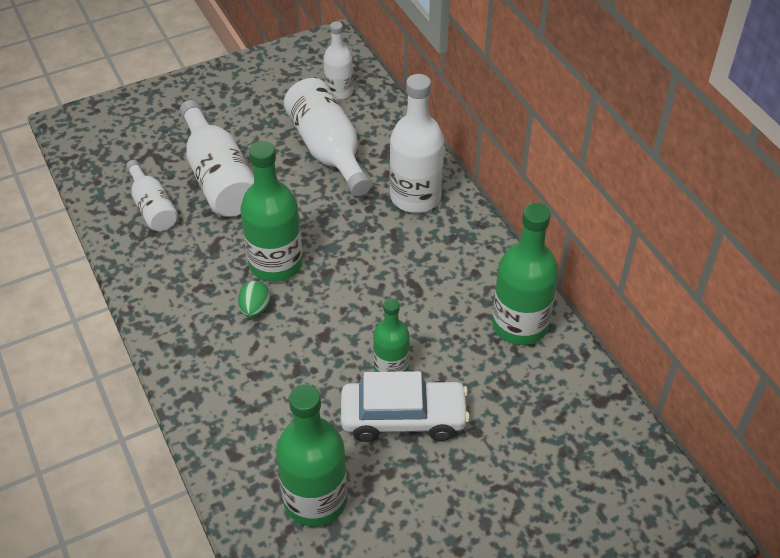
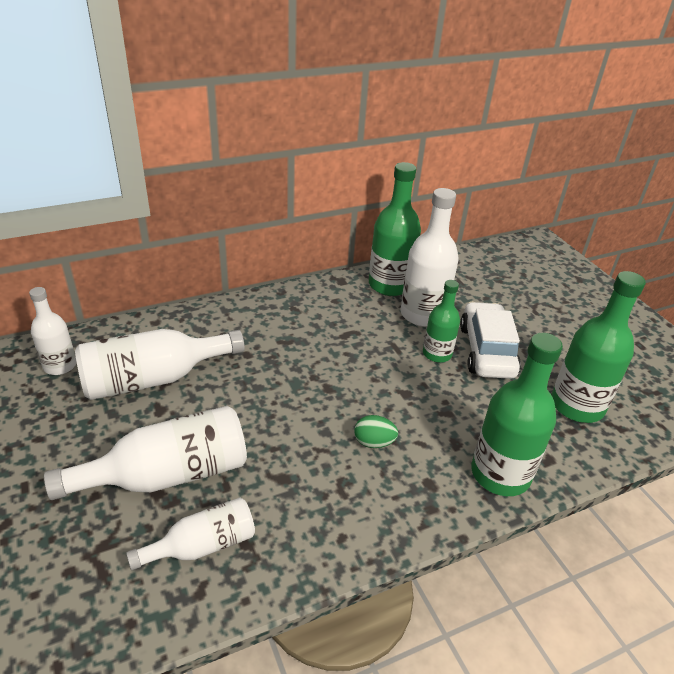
camera: 90 degrees left, 10 degrees down
green bottle [240,141,303,282] -> green bottle moved to [471,333,563,496]
white bottle [390,74,444,213] -> white bottle moved to [400,188,458,327]

